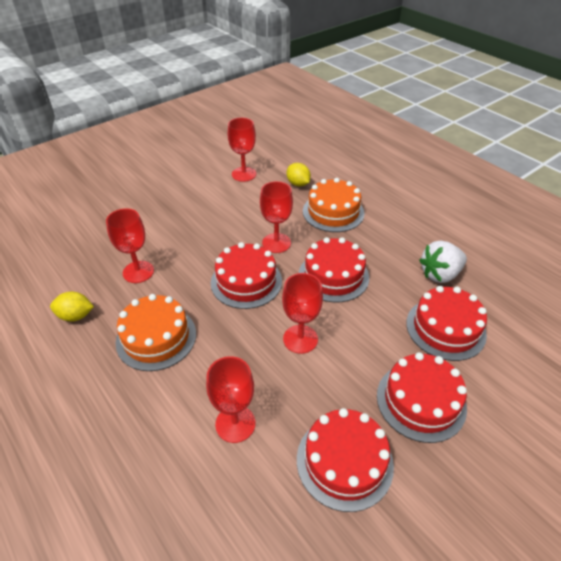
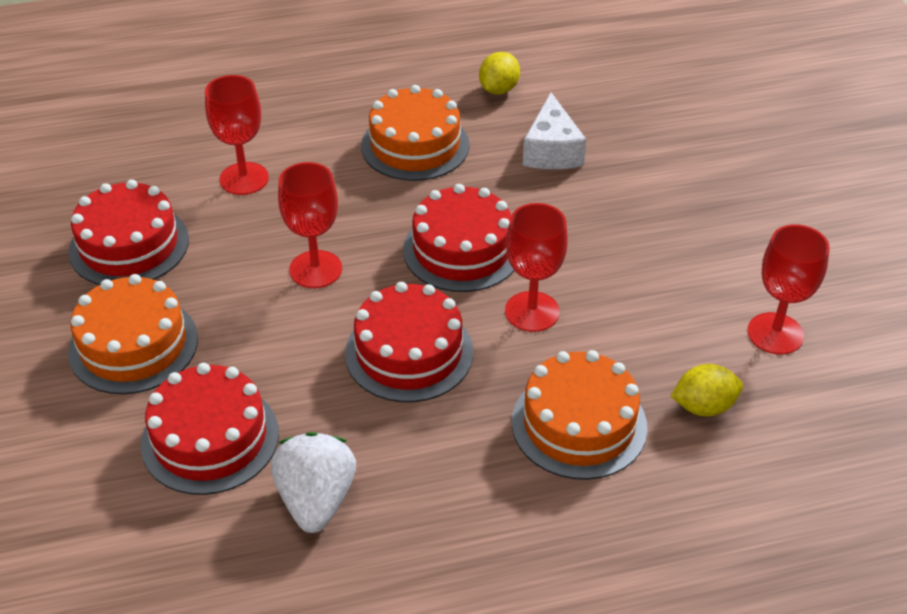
camera: 115 degrees right, 0 degrees up
red goblet [106,208,154,283] -> white cheese [523,93,587,169]
red cake [377,352,467,443] -> orange cake [68,274,198,394]

